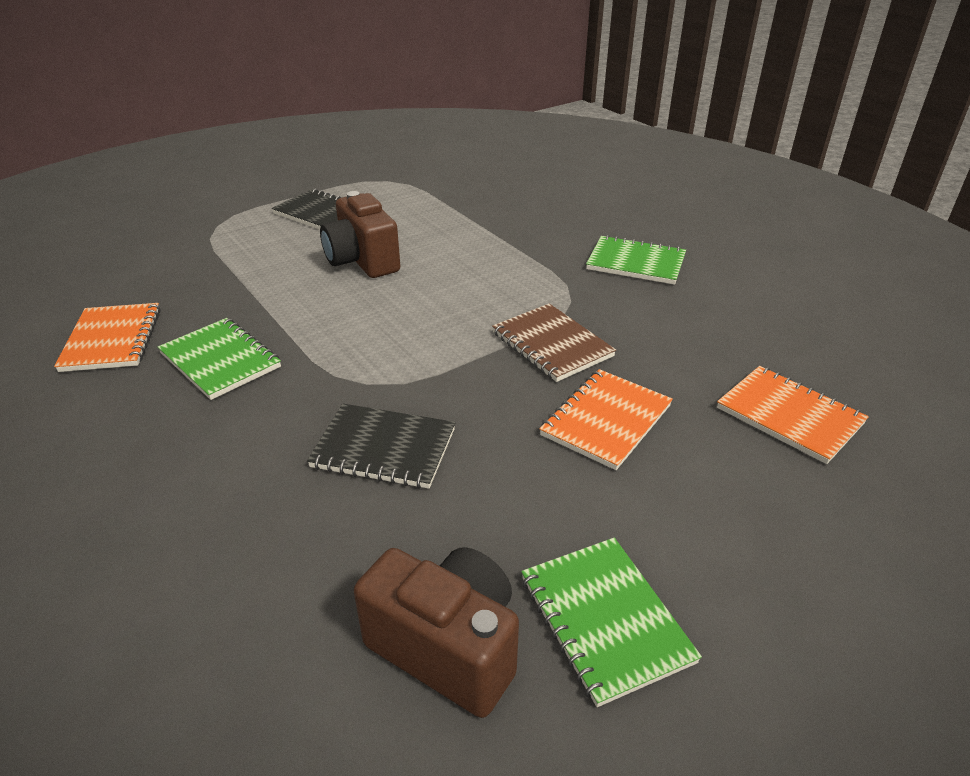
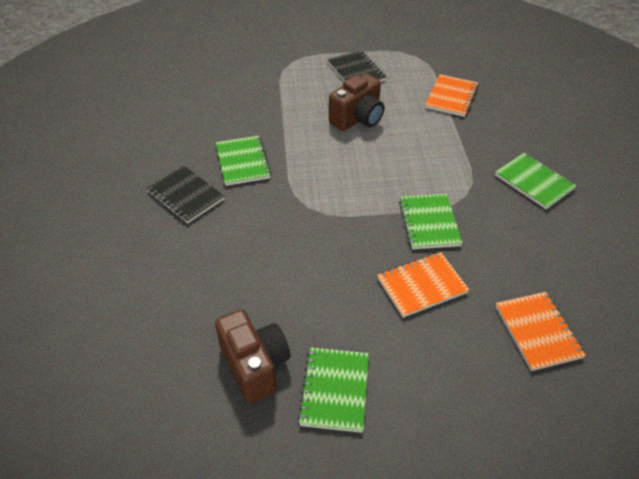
camera: 30 degrees right, 10 degrees up
orange notebook [54,303,161,372] -> orange notebook moved to [425,74,479,117]
black notebook [307,404,455,489] -> black notebook moved to [146,165,225,224]
brown camera [320,191,400,278] -> brown camera turned 135 degrees counterclockwise [329,73,384,131]
brown notebook [492,304,616,382] -> green notebook [399,194,462,249]

